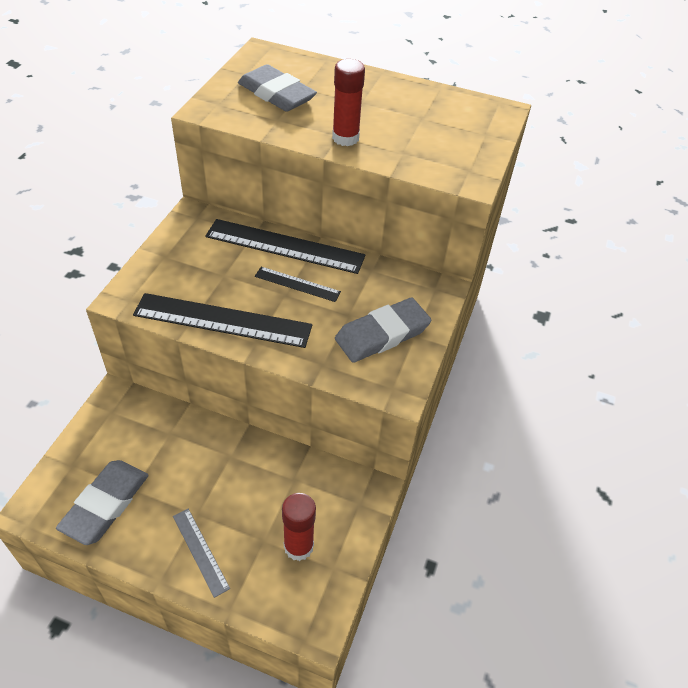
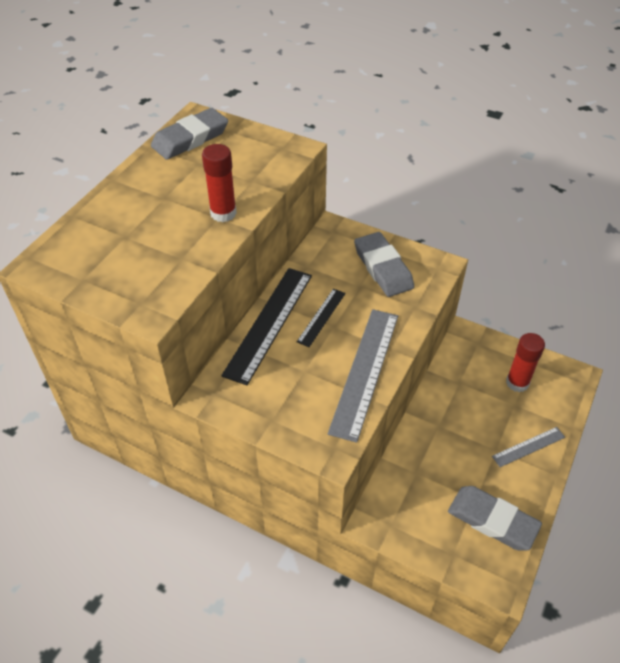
camera: 80 degrees left, 0 degrees up
black ruler [133,293,312,348] -> grey ruler [328,309,398,443]
grey eraser [238,64,317,112] -> grey eraser moved to [151,108,228,160]

